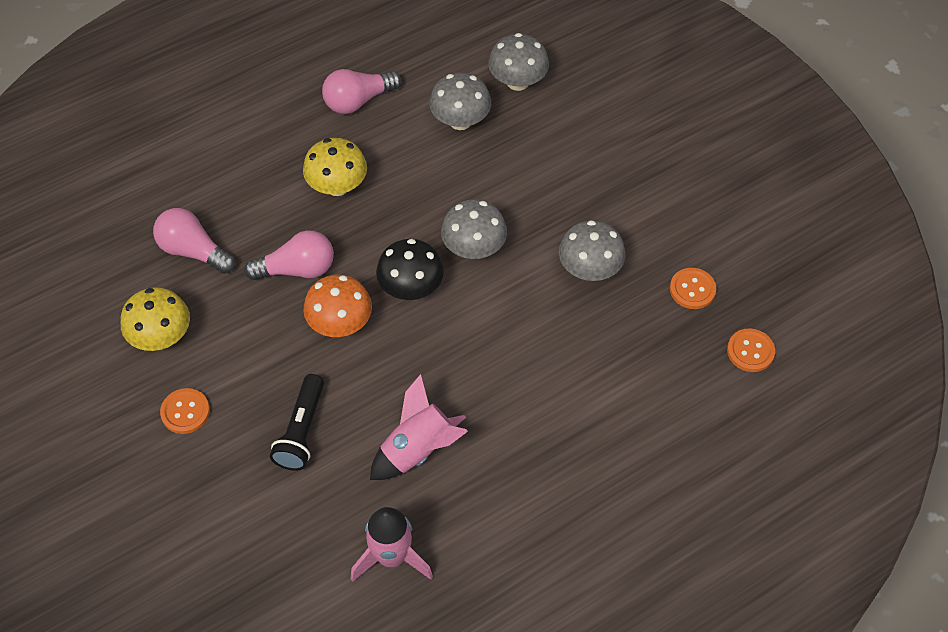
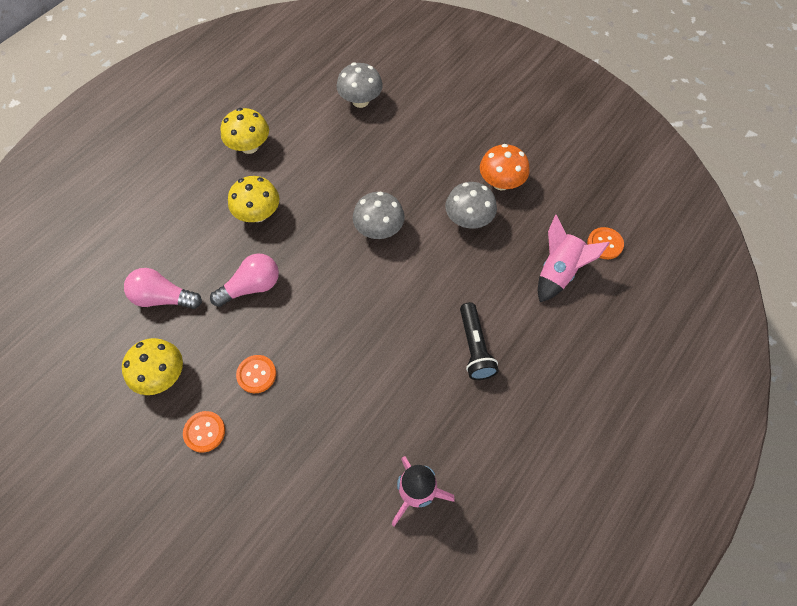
camera: 20 degrees left, 5 degrees up
black flashlight [270,374,324,471] -> black flashlight moved to [460,302,499,380]
orange mushroom [303,274,372,337] -> orange mushroom moved to [480,144,530,190]
pink light bulb [322,69,402,114] -> yellow mushroom [220,108,269,154]
pink rocket [370,374,468,480] -> pink rocket moved to [538,215,610,302]
black mushroom [376,239,444,300] -> none
grey mushroom [429,73,491,130] -> none
orange button [670,268,716,309] -> orange button moved to [236,355,276,393]

